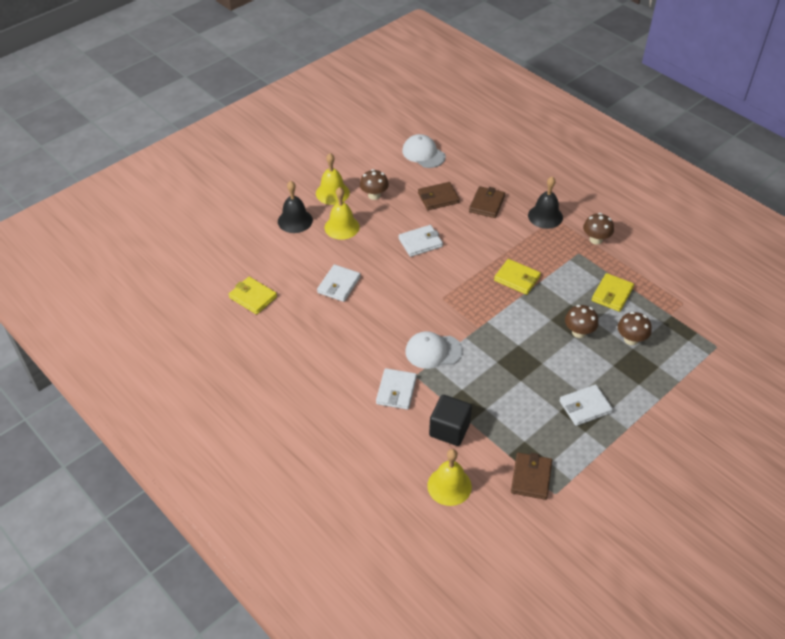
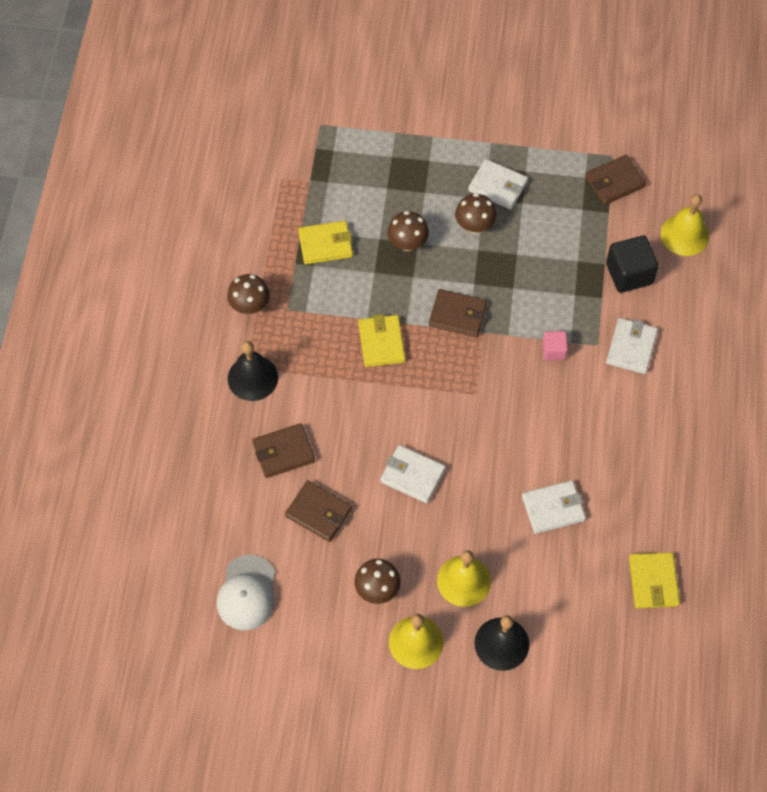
camera: 130 degrees left, 15 degrees up
white wallet [376,368,417,410] -> white wallet turned 45 degrees counterclockwise [606,318,658,374]
white cap [405,331,463,369] -> pink cube [542,331,568,360]
brown mushroom [618,312,652,345] -> brown mushroom moved to [455,193,497,234]
none -> brown wallet [429,289,487,337]

